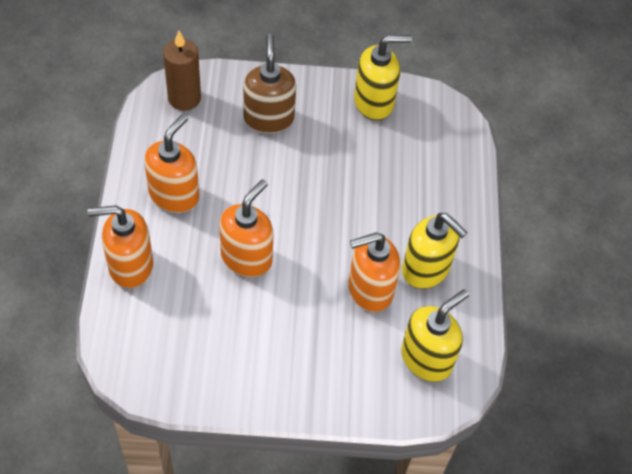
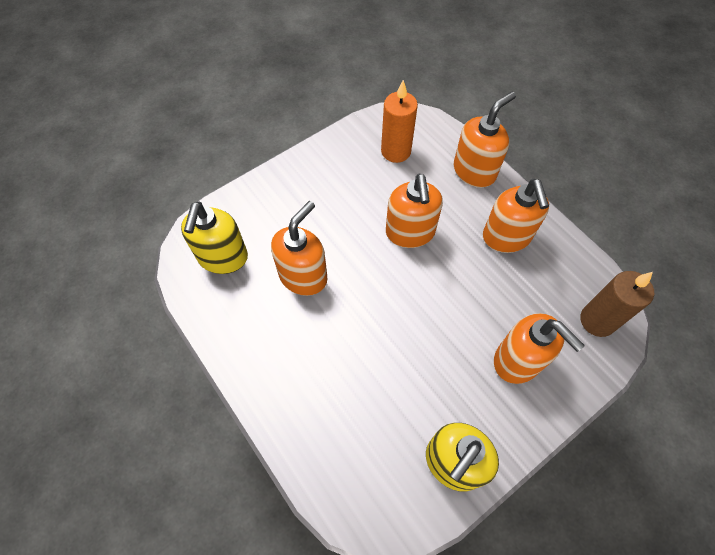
camera: 145 degrees right, 5 degrees up
brown soap dispenser [243,34,296,133] -> orange soap dispenser [494,313,585,384]
yellow soap dispenser [402,213,468,289] -> none
none -> orange candle [381,80,418,163]

